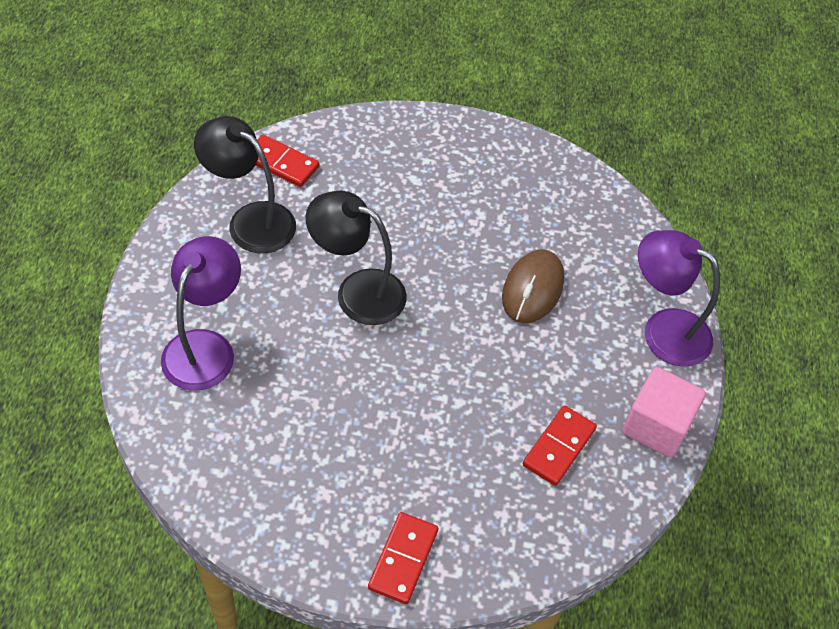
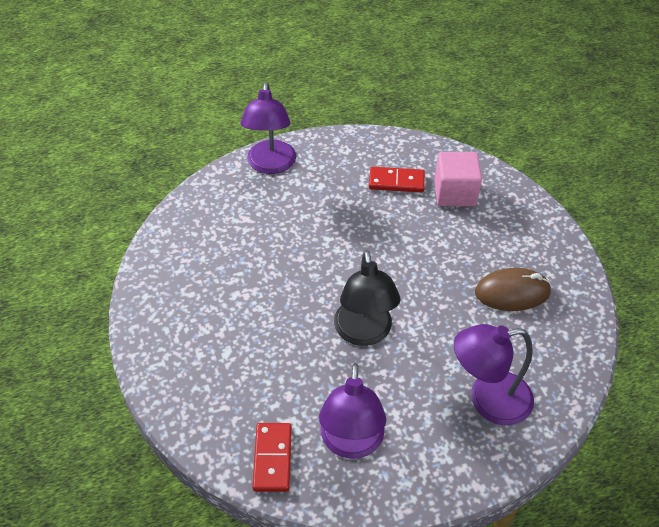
camera: 115 degrees left, 5 degrees down
black lamp [194,116,296,253] -> purple lamp [319,363,386,459]
red domino [368,512,438,604] -> none
brown mouse [502,249,564,323] -> brown mouse moved to [475,268,552,311]
pink cube [622,367,706,458] -> pink cube moved to [434,152,482,206]

